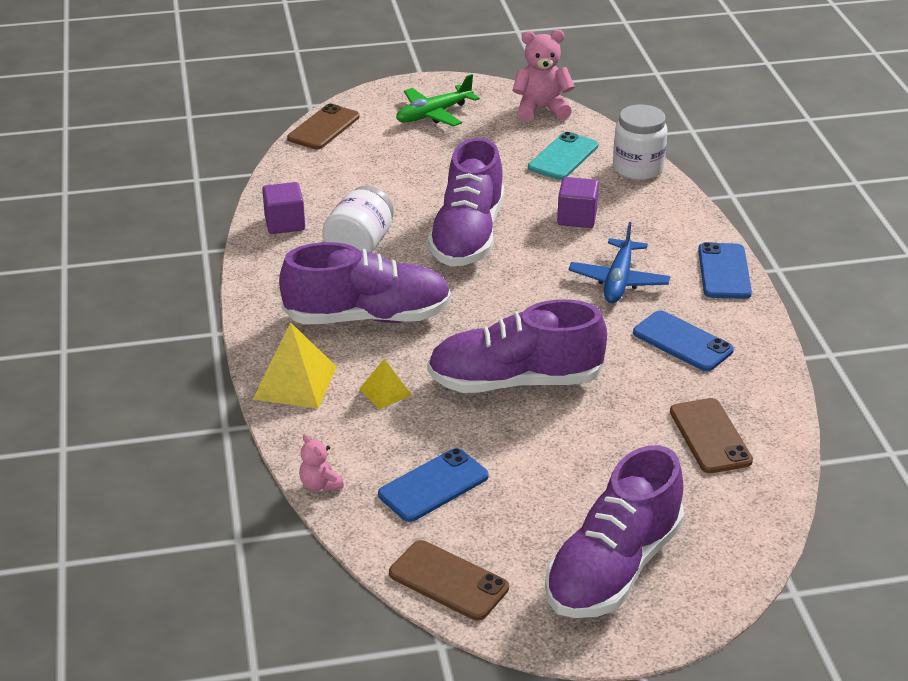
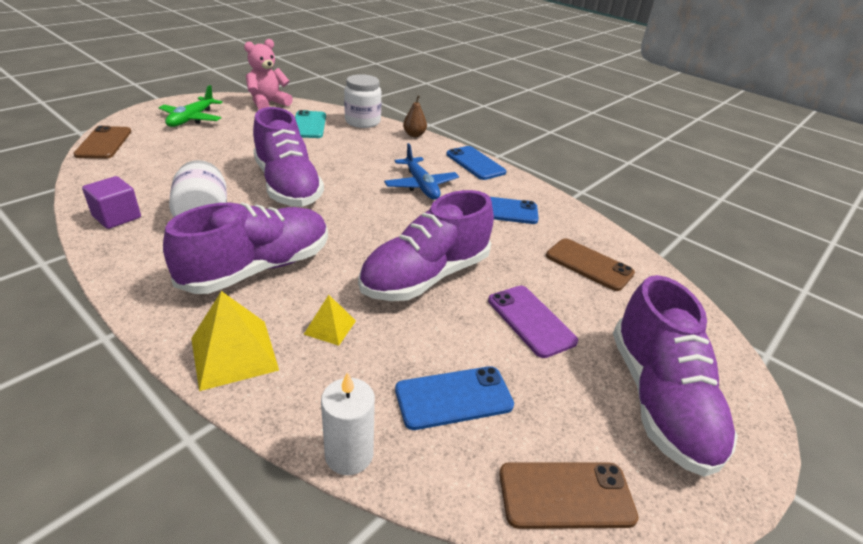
camera: 40 degrees left, 0 degrees up
pink teddy bear [299,434,344,492] -> white candle [321,372,375,475]
blue phone [378,448,489,522] -> blue phone turned 60 degrees clockwise [395,366,514,430]
purple cube [557,177,599,228] -> none
none -> brown pear [403,96,427,137]
none -> purple phone [488,286,578,358]

